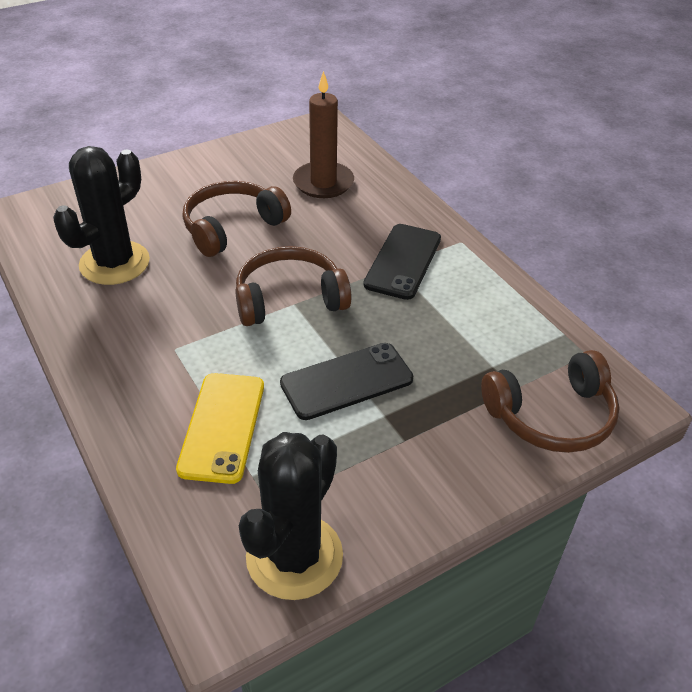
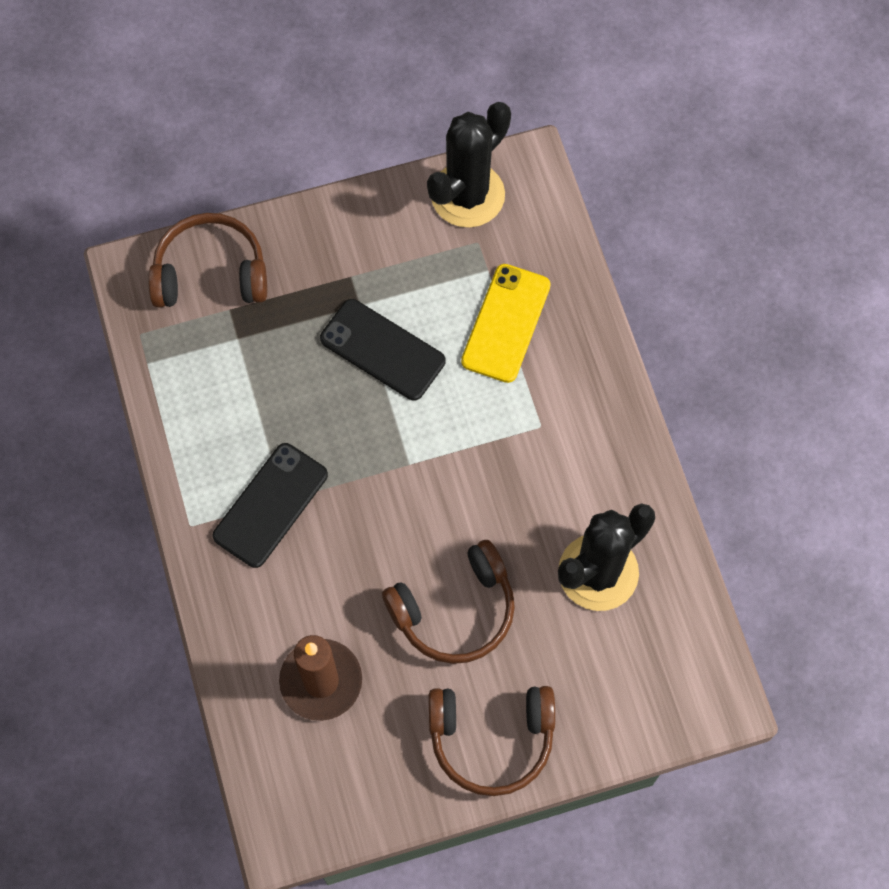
camera: 165 degrees left, 25 degrees up
brown headphones [235,246,352,326] -> brown headphones moved to [429,686,555,796]
black phone [280,343,413,420] -> black phone turned 45 degrees clockwise [320,299,445,400]

